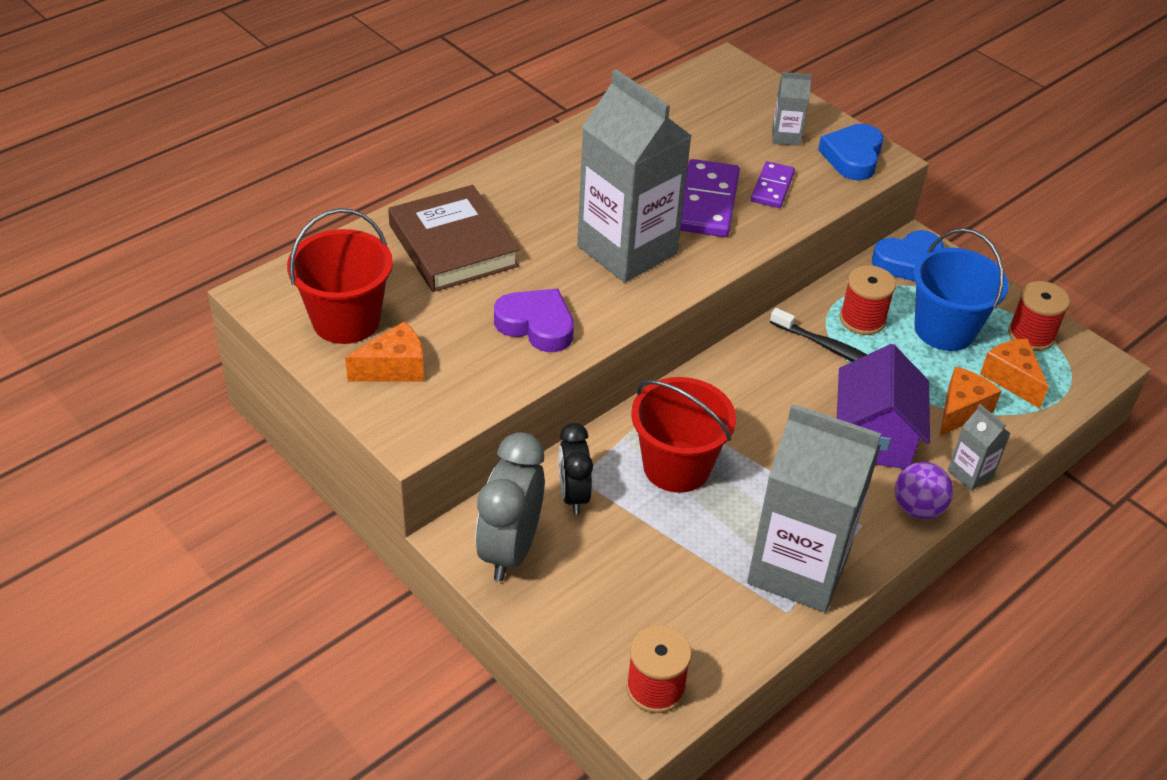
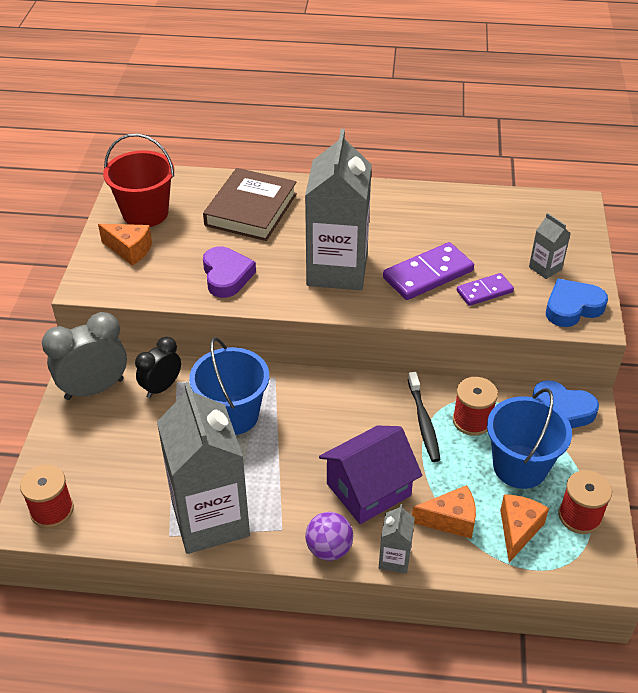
camera: 50 degrees right, 0 degrees up
red bucket [631,377,736,493] -> blue bucket [189,337,269,435]

